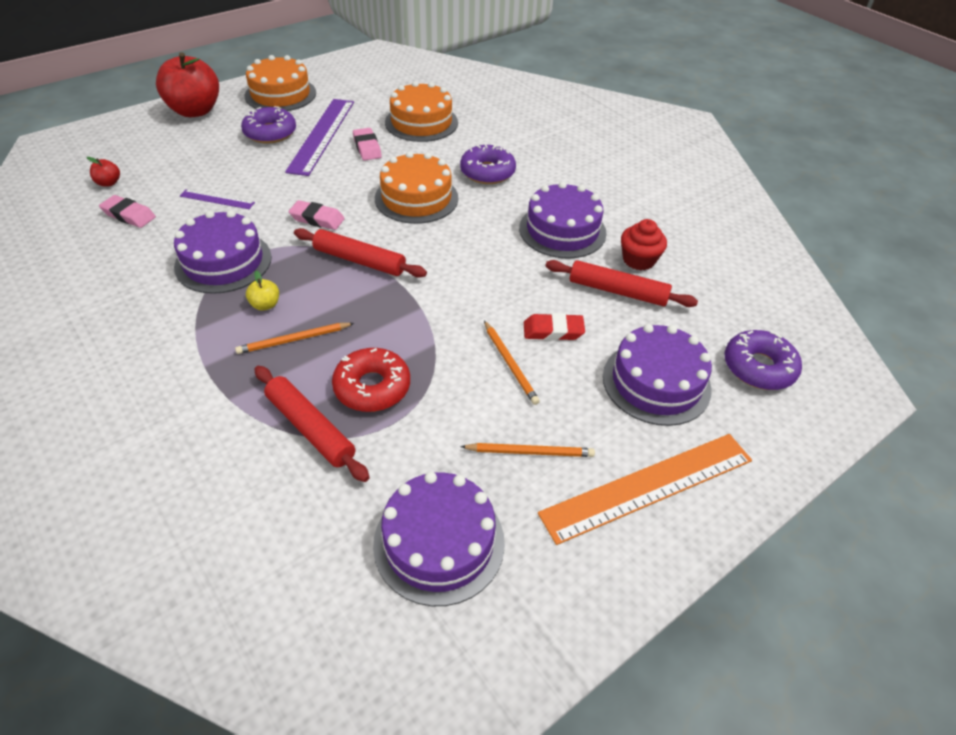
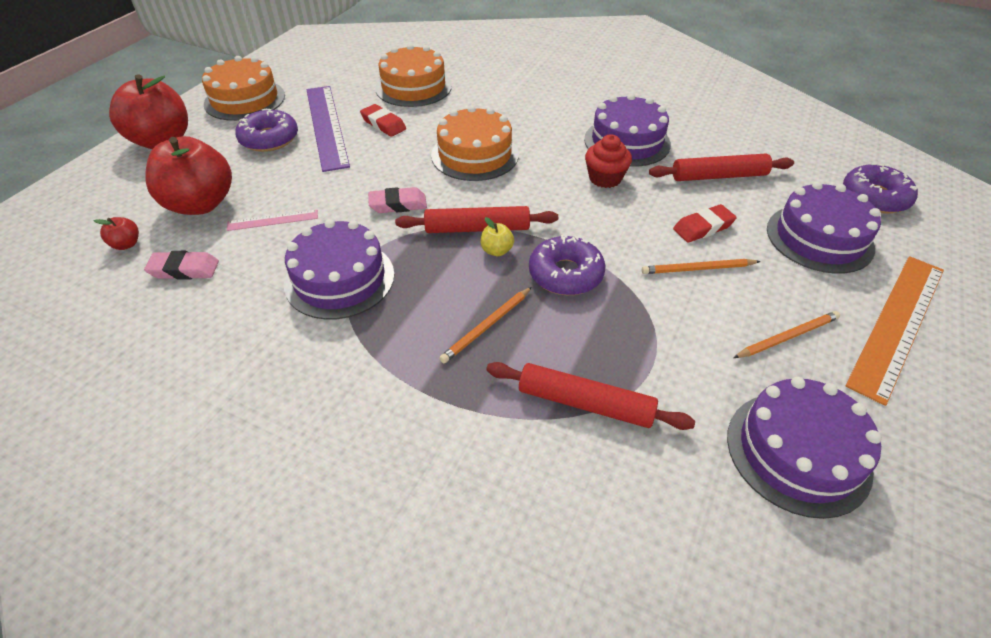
camera: 25 degrees left, 0 degrees up
purple ruler [180,189,255,209] -> pink ruler [227,210,318,231]
yellow apple [246,271,279,310] -> yellow apple moved to [480,217,514,256]
red donut [332,348,410,412] -> none
pink eraser [353,128,382,161] -> red eraser [360,104,406,137]
purple donut [460,144,516,184] -> purple donut moved to [529,235,606,295]
orange pencil [484,321,540,405] -> orange pencil turned 135 degrees clockwise [642,259,761,274]
red cupcake [621,219,667,270] -> red cupcake moved to [585,134,632,188]
none -> red apple [146,136,232,215]

